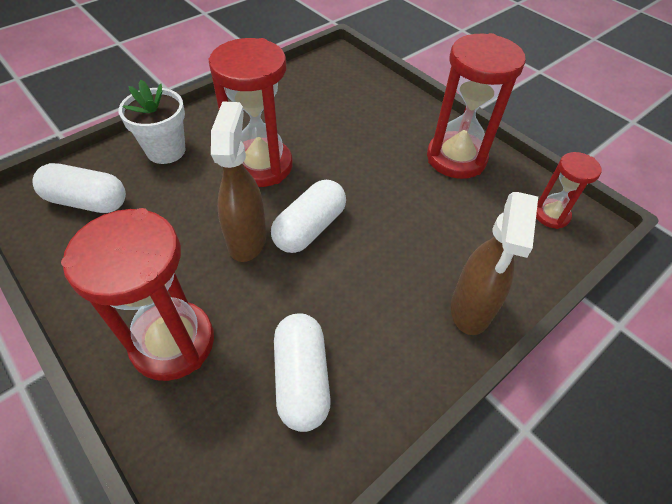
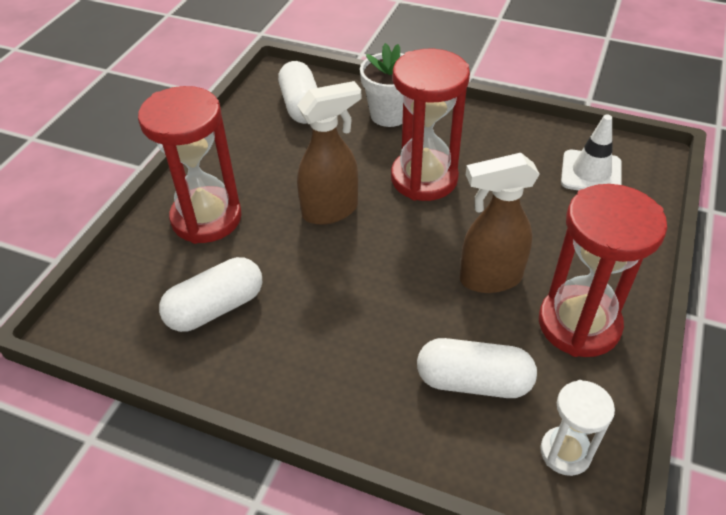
camera: 65 degrees right, 5 degrees down
white capsule [271,180,346,253] -> white capsule moved to [417,338,537,398]
brown spray bottle [451,192,538,335] -> brown spray bottle moved to [460,153,540,293]
red hourglass [536,152,602,229] -> white hourglass [540,380,615,476]
none -> white traffic cone [561,115,622,190]

